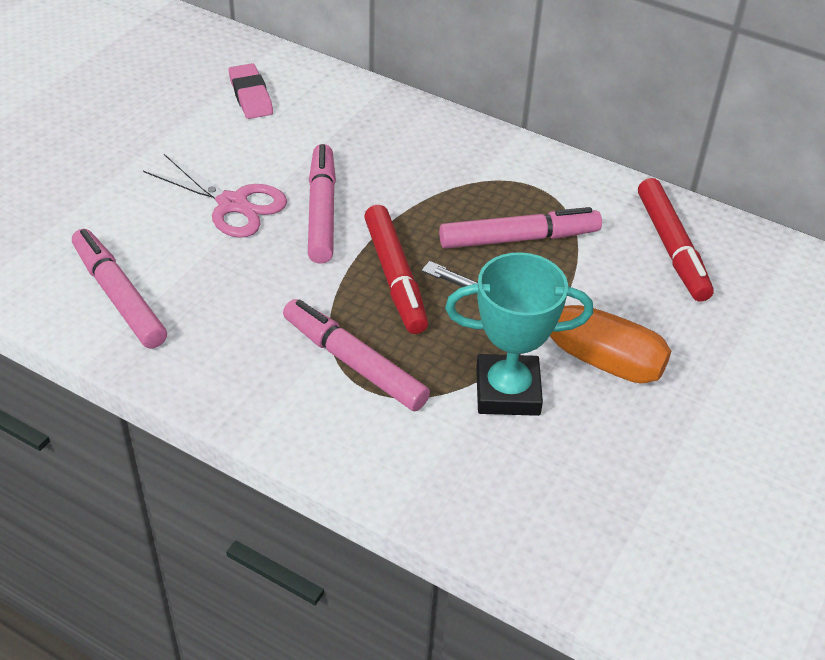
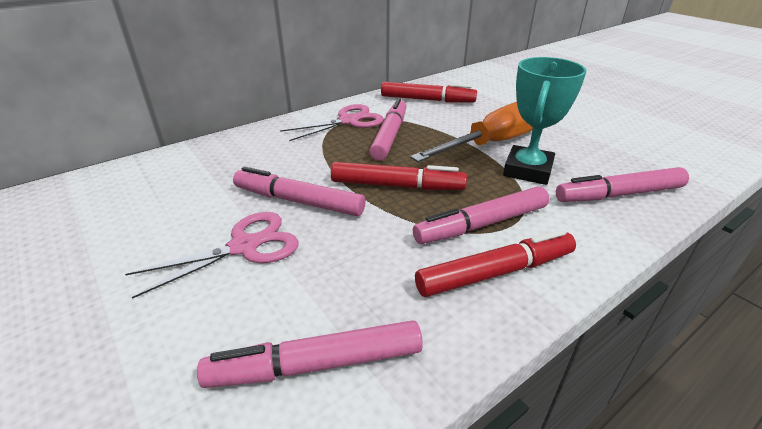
camera: 65 degrees left, 10 degrees down
pink eraser [229,63,273,119] -> none
none -> pink scissors [280,104,384,141]
none -> red marker [415,230,576,297]
none -> pink marker [556,167,689,202]

